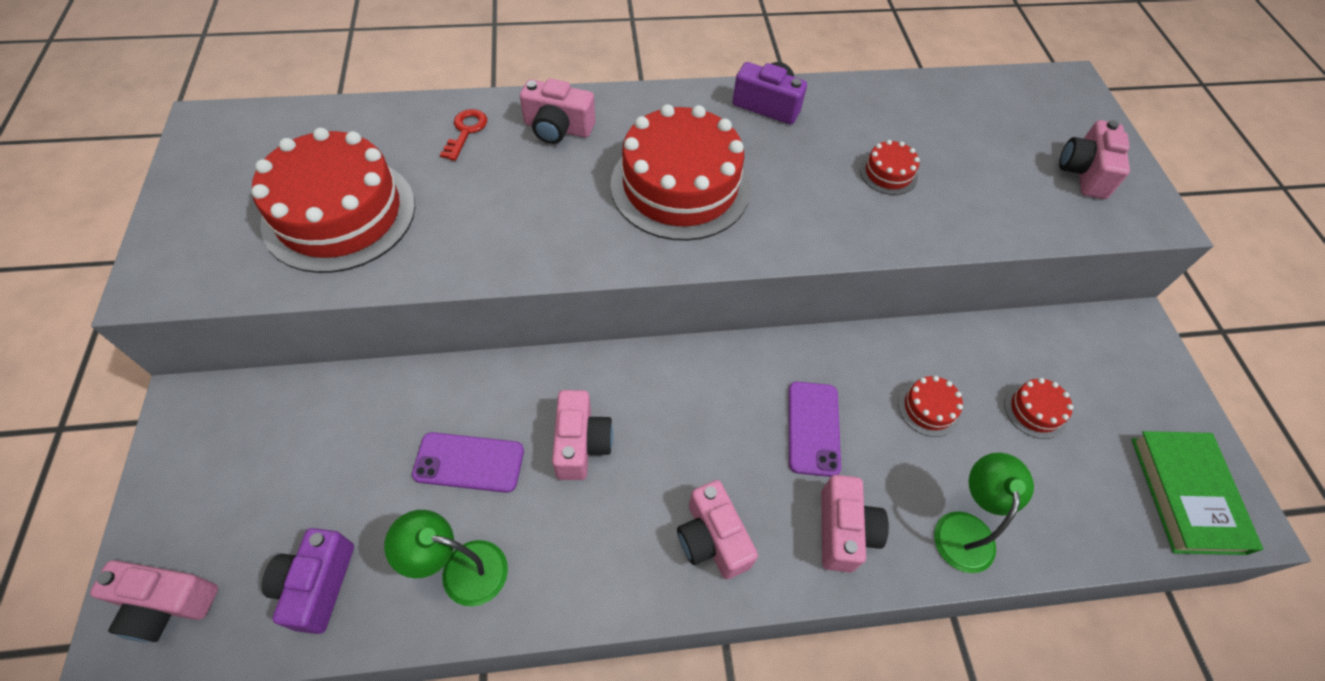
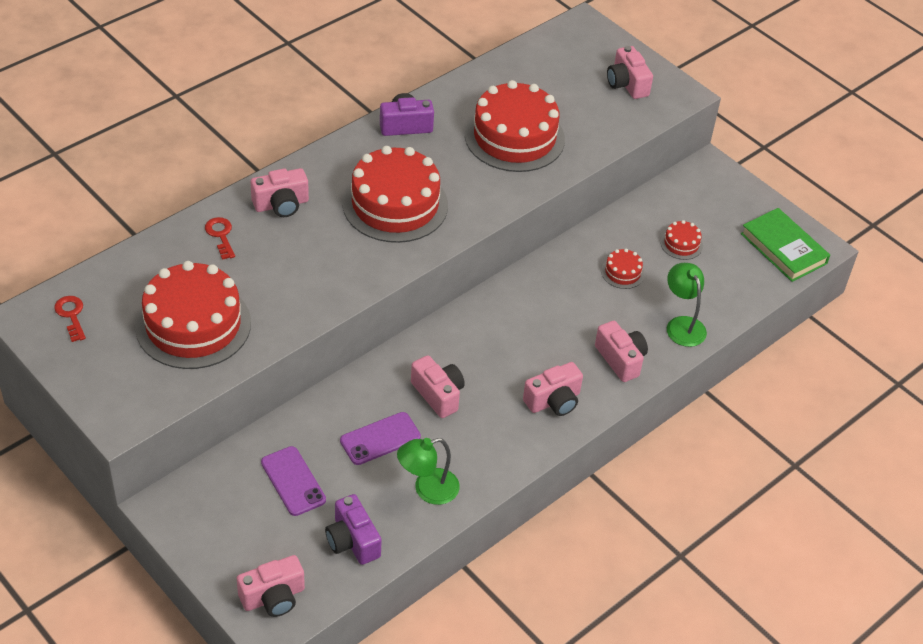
camera: 35 degrees left, 10 degrees down
pink camera [677,480,758,579] -> pink camera turned 60 degrees counterclockwise [523,362,583,416]
purple phone [789,382,841,477] -> purple phone moved to [261,446,326,516]
red cake [860,140,920,195] -> red cake [465,80,565,172], size x2.35
none -> red key [54,296,86,342]

